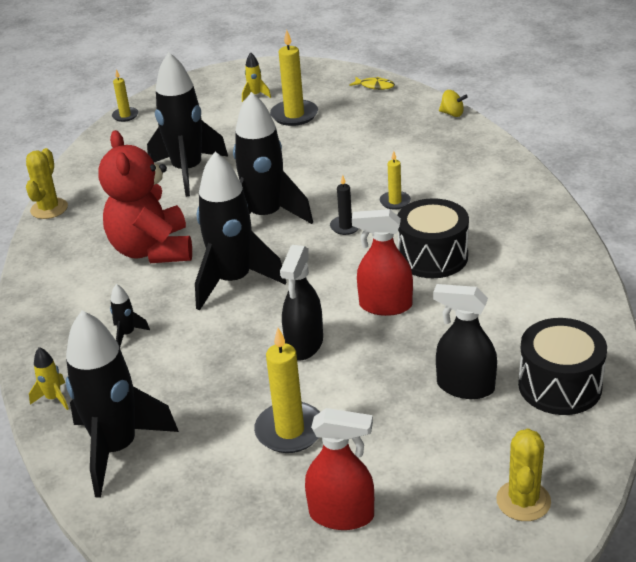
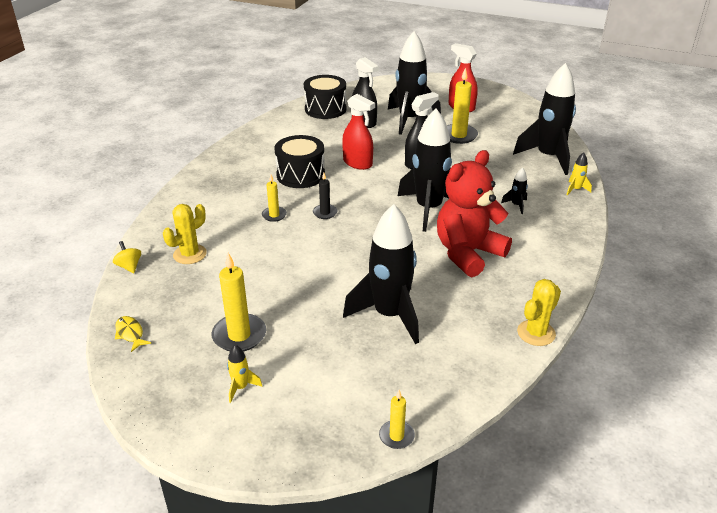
camera: 150 degrees left, 0 degrees up
red teddy bear [98,130,192,263] -> red teddy bear turned 150 degrees counterclockwise [437,150,512,277]
black rocket [233,92,313,224] -> black rocket moved to [388,31,441,135]
yellow cactus [496,429,551,521] -> yellow cactus moved to [163,204,207,264]

